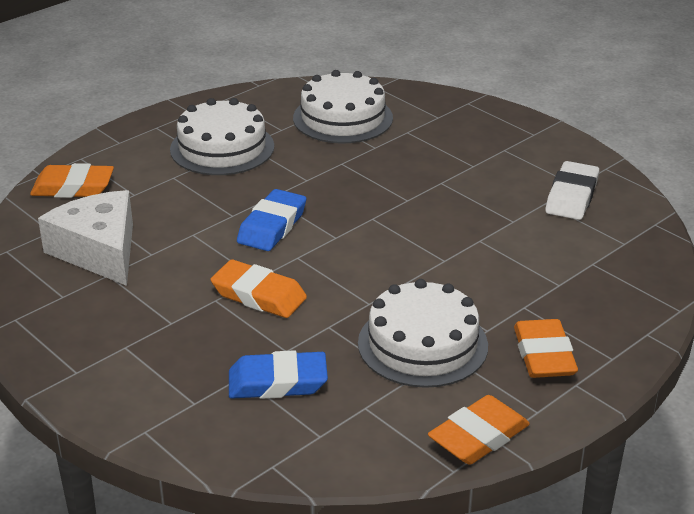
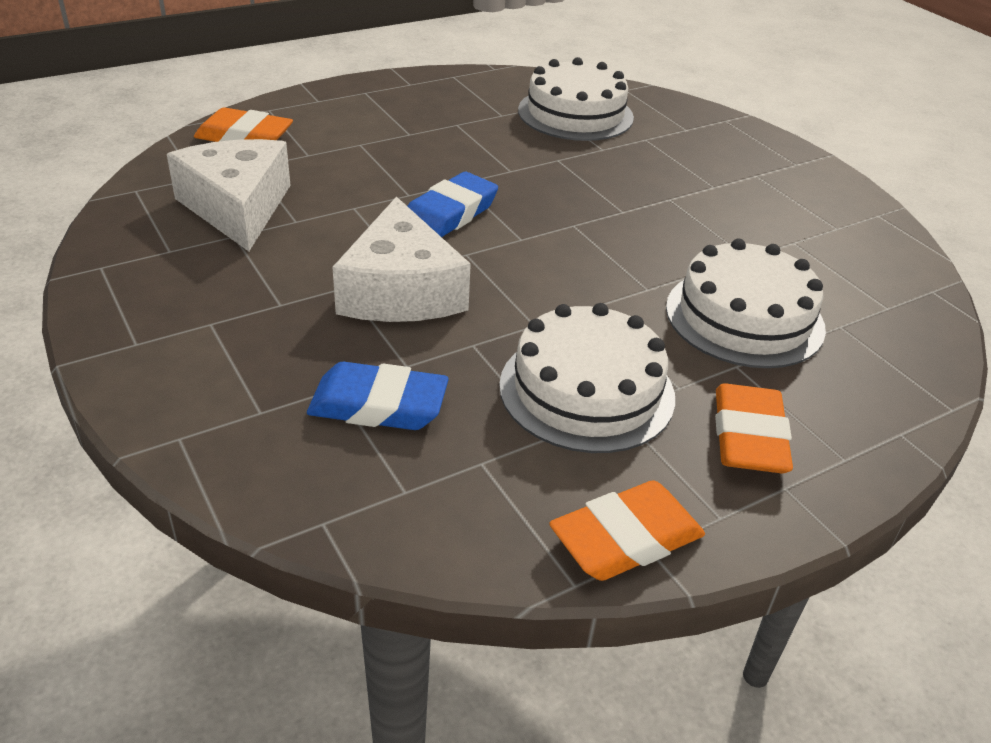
camera: 10 degrees right, 5 degrees up
white cake [170,98,274,175] -> white cake moved to [666,239,826,368]
orange eraser [211,259,307,318] -> white cheese [333,196,471,322]
white eraser [545,161,599,220] -> none

